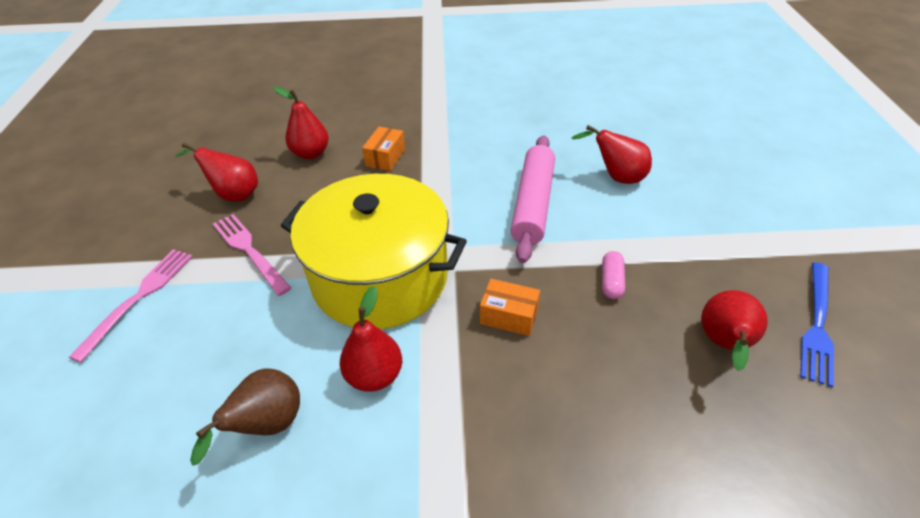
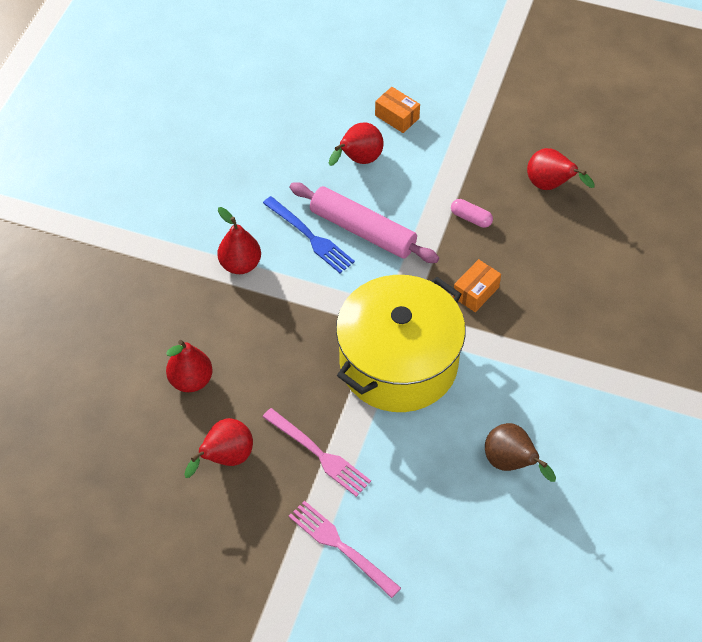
camera: 70 degrees left, 10 degrees up
pink fork [213,214,291,296] -> pink fork turned 120 degrees counterclockwise [263,408,371,497]
red pear [340,286,402,392] -> red pear moved to [218,207,261,274]
orange box [362,127,405,171] -> orange box moved to [375,87,420,133]
blue fork [800,262,834,388] -> blue fork moved to [263,196,355,273]

